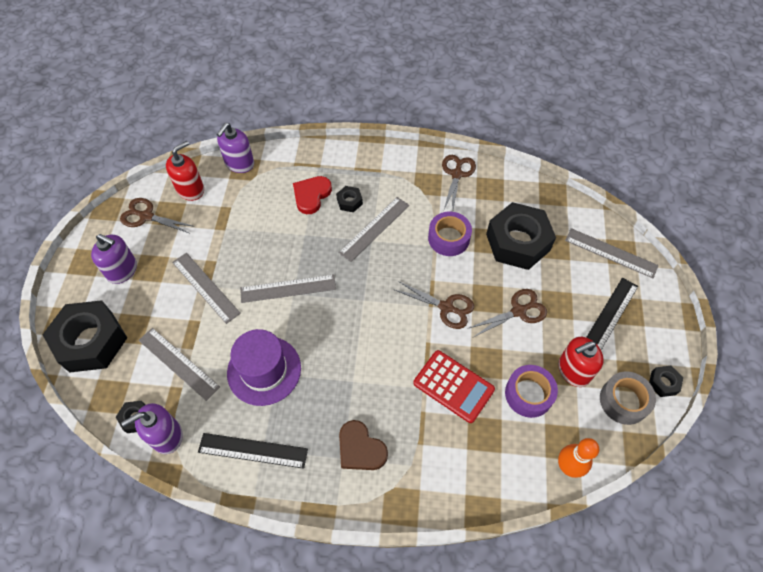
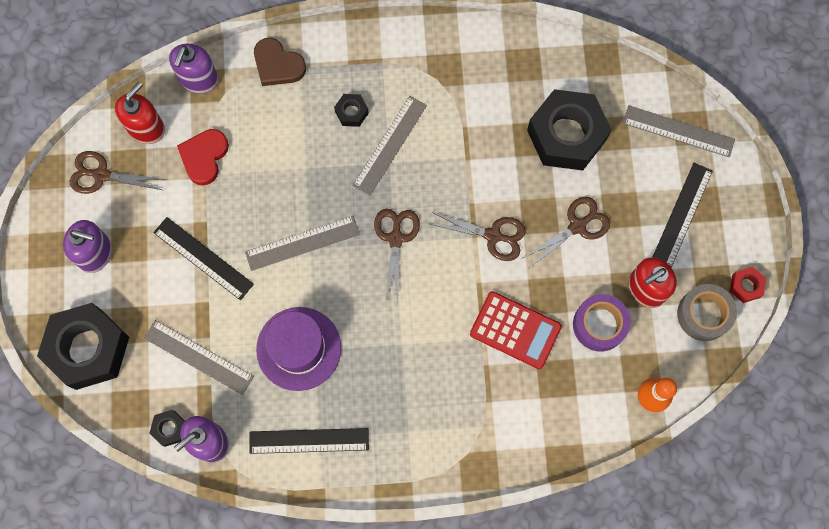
camera: 10 degrees left, 15 degrees up
grey ruler [172,253,241,324] -> black ruler [153,217,254,300]
red heart [293,176,332,214] -> red heart moved to [177,129,229,186]
brown heart [339,420,388,470] -> brown heart moved to [254,38,306,86]
purple tape [428,212,472,256] -> none
brown scissors [442,155,476,212] -> brown scissors moved to [374,209,420,302]
black nut [649,366,683,397] -> red nut [730,267,766,303]

